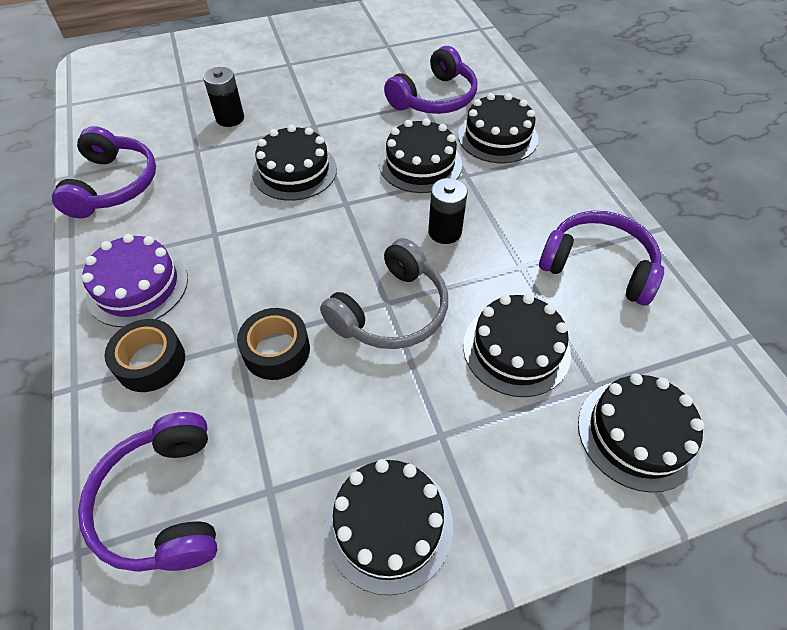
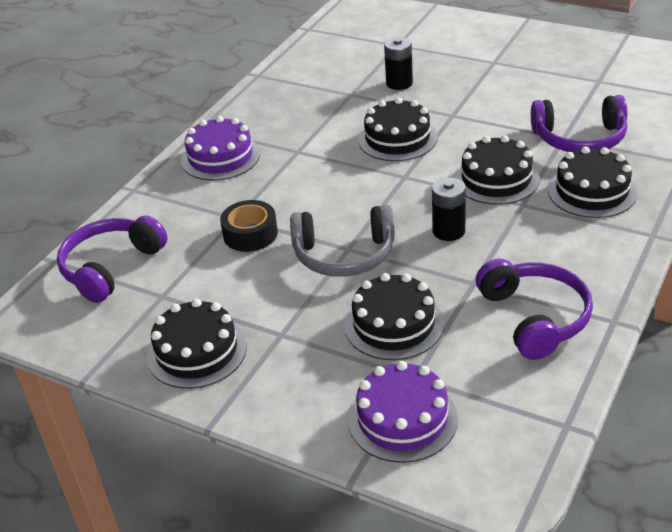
camera: 50 degrees right, 15 degrees down
purple headphones [52,126,156,218] -> none
black tape [105,319,185,392] -> none
black cake [578,373,704,493] -> purple cake [348,361,458,463]

